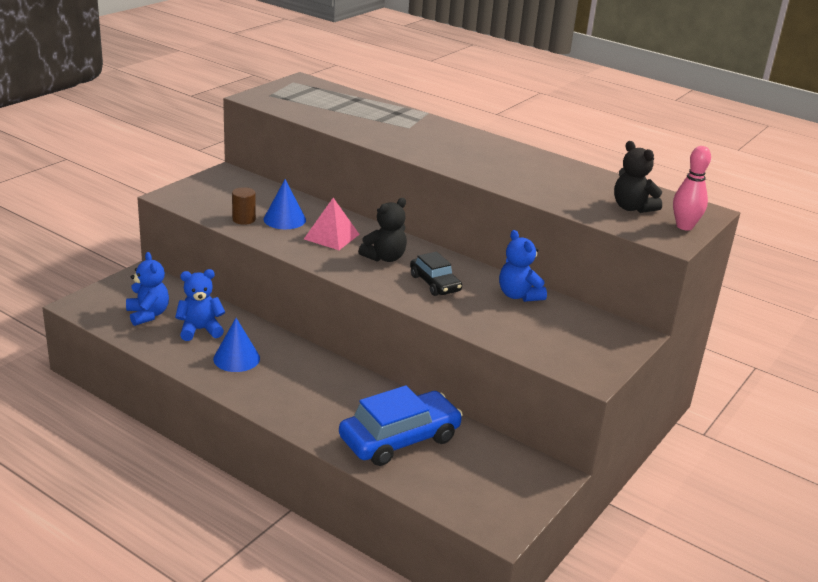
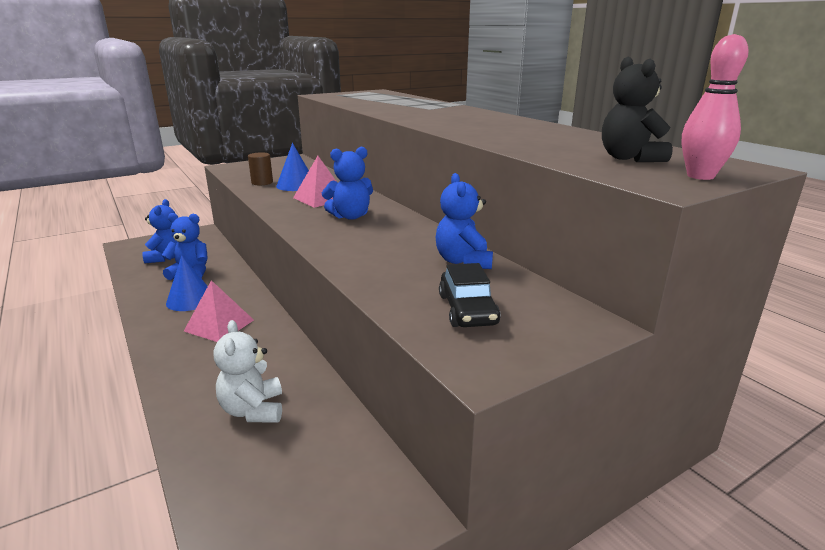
camera: 25 degrees right, 5 degrees down
blue car [339,386,463,466] -> white teddy bear [214,320,282,423]
black teddy bear [358,198,407,262] -> blue teddy bear [322,147,373,220]
black car [410,252,462,296] -> black car moved to [439,263,501,327]
none -> pink pyramid [184,280,254,342]

